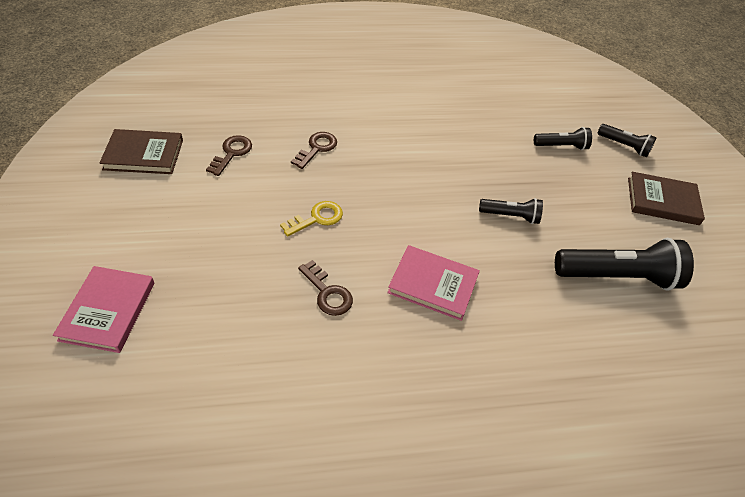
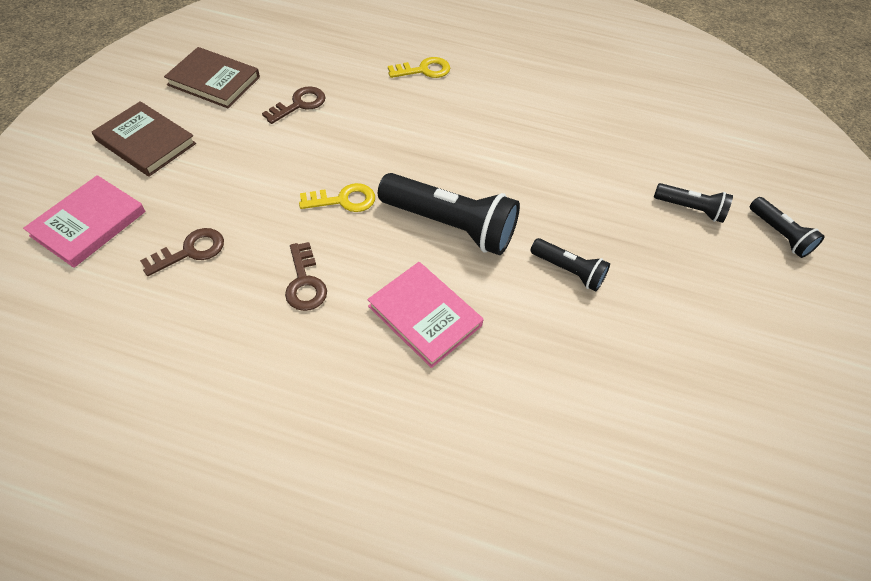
camera: 25 degrees right, 5 degrees up
brown key [291,132,337,169] -> brown key moved to [140,228,224,276]
black flashlight [555,238,694,291] -> black flashlight moved to [378,173,520,255]
brown book [628,172,705,225] -> brown book moved to [92,101,196,177]
none -> yellow key [388,57,450,78]

